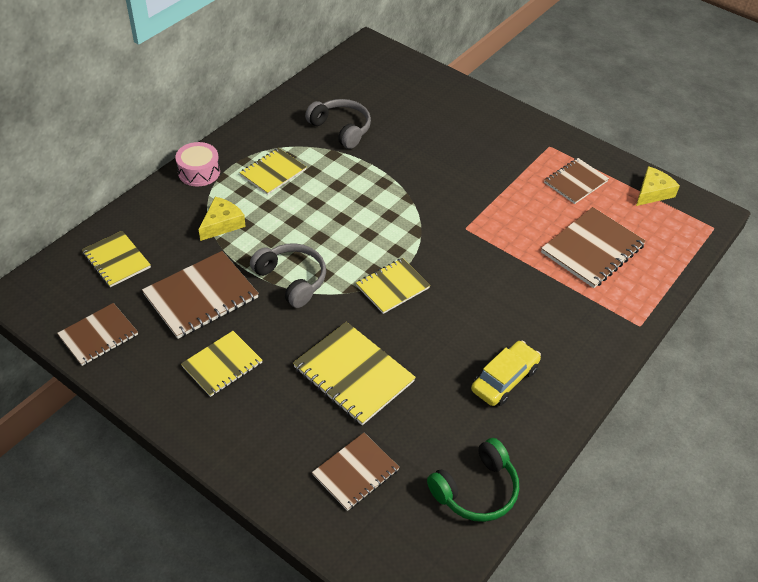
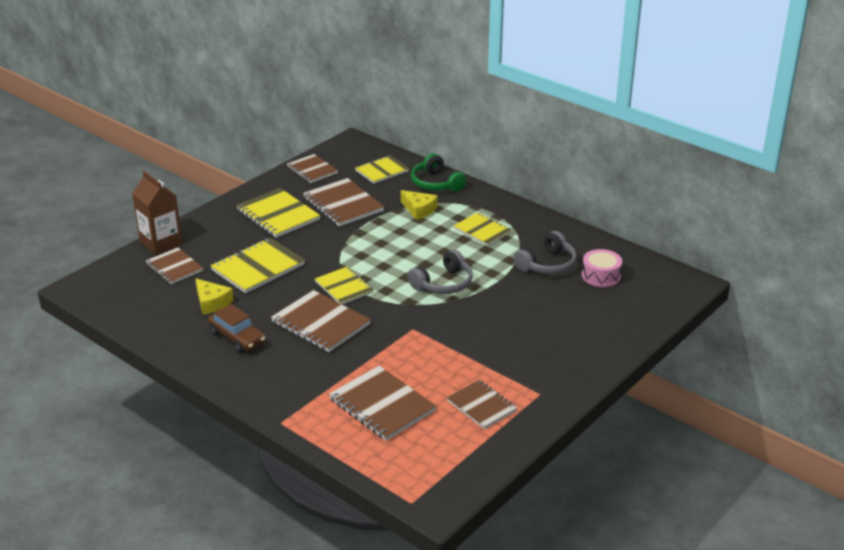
camera: 95 degrees right, 15 degrees down
pink drum [175,142,220,187] -> pink drum moved to [582,249,622,287]
yellow notebook [181,331,263,397] -> yellow notebook [236,188,320,238], size x1.53
grey headphones [250,243,326,308] -> grey headphones moved to [408,250,473,294]
green headphones [427,438,519,522] -> green headphones moved to [411,153,466,192]
yellow car [471,341,541,406] -> brown car [208,304,266,353]
yellow cheese [636,166,680,206] -> yellow cheese moved to [195,279,234,315]
none -> brown carton [132,171,183,255]
none -> brown notebook [271,290,371,352]

